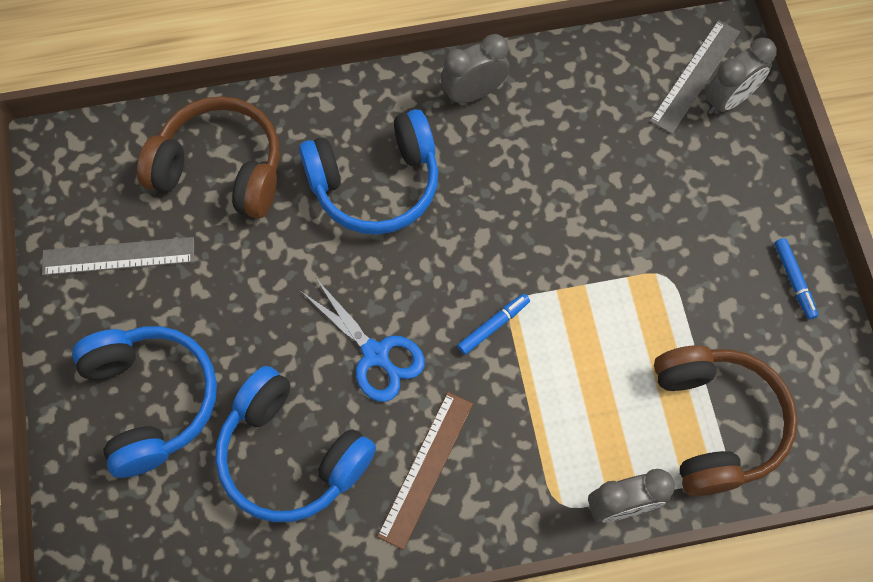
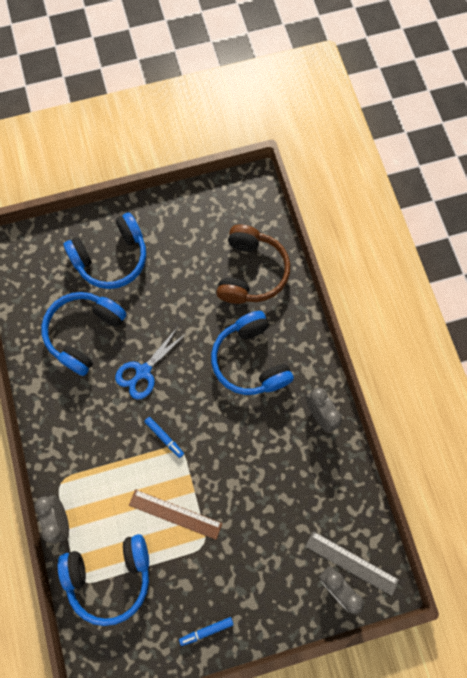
camera: 85 degrees right, 5 degrees up
grey ruler [42,237,194,276] -> none
brown ruler [377,392,473,550] -> brown ruler moved to [129,489,222,540]
brown headphones [654,345,798,496] -> blue headphones [58,534,149,626]

